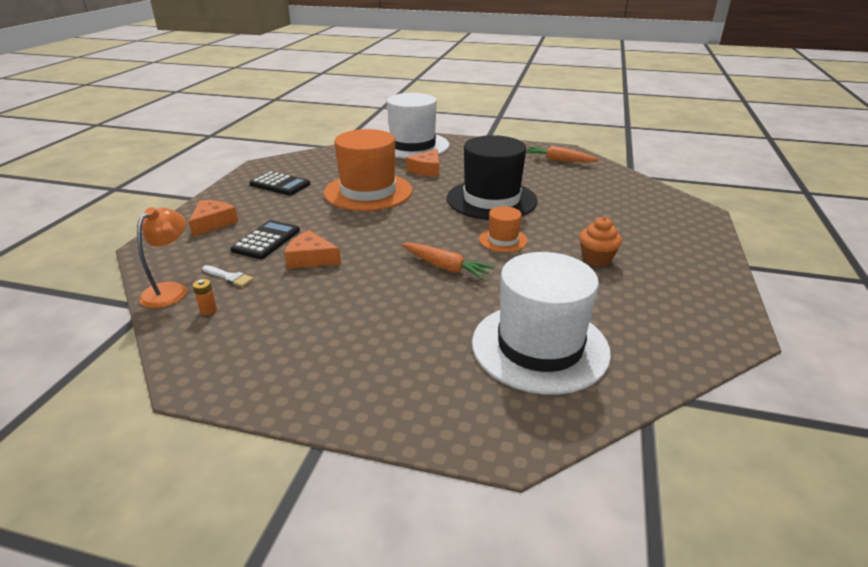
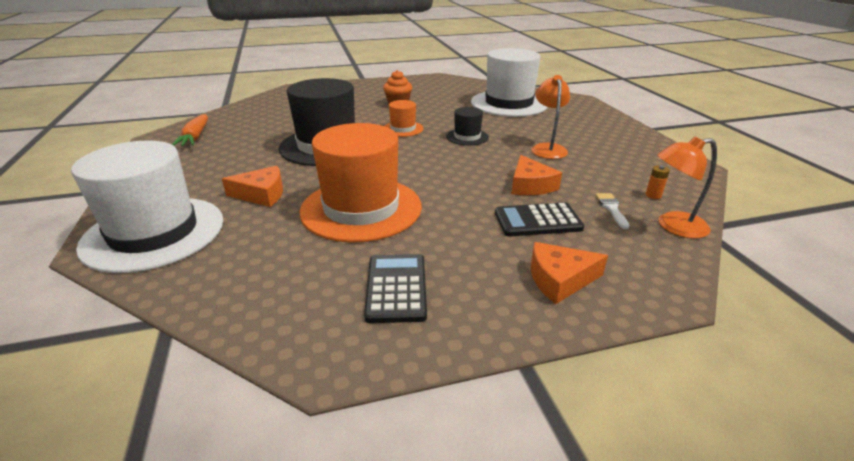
camera: 120 degrees left, 0 degrees up
orange carrot [402,243,494,279] -> black hat [446,107,489,145]
none -> orange lamp [531,75,570,159]

